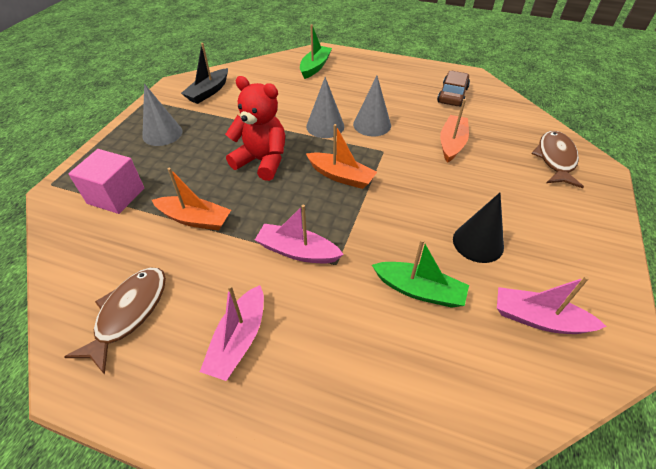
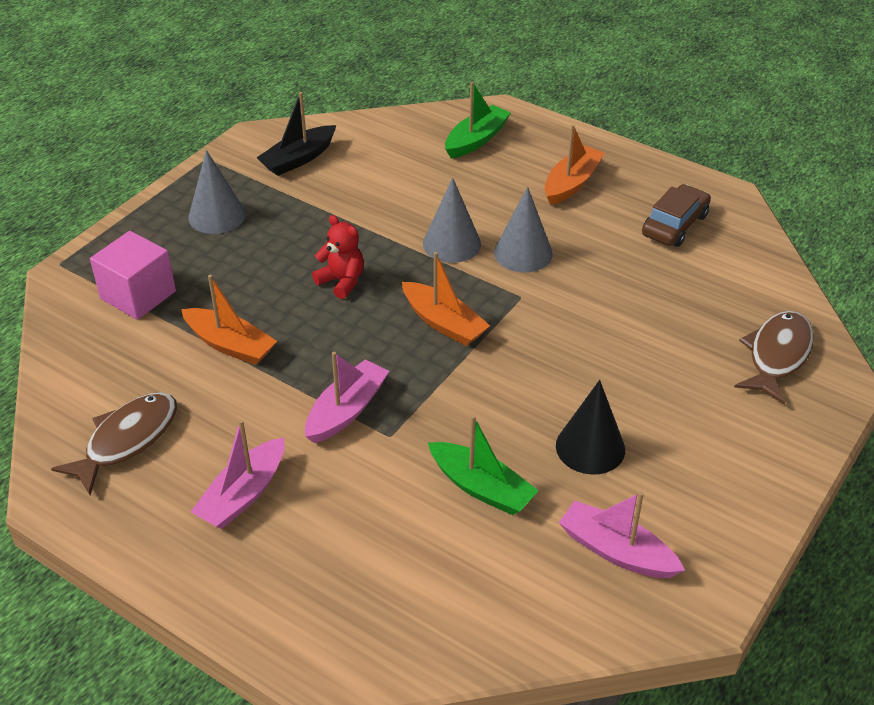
camera: 15 degrees right, 5 degrees down
red teddy bear [225,76,285,181] -> red teddy bear [312,215,364,299], size x0.60
pink boat [255,205,344,263] -> pink boat turned 90 degrees clockwise [305,352,389,443]
orange boat [440,99,469,163] -> orange boat moved to [545,125,605,205]

